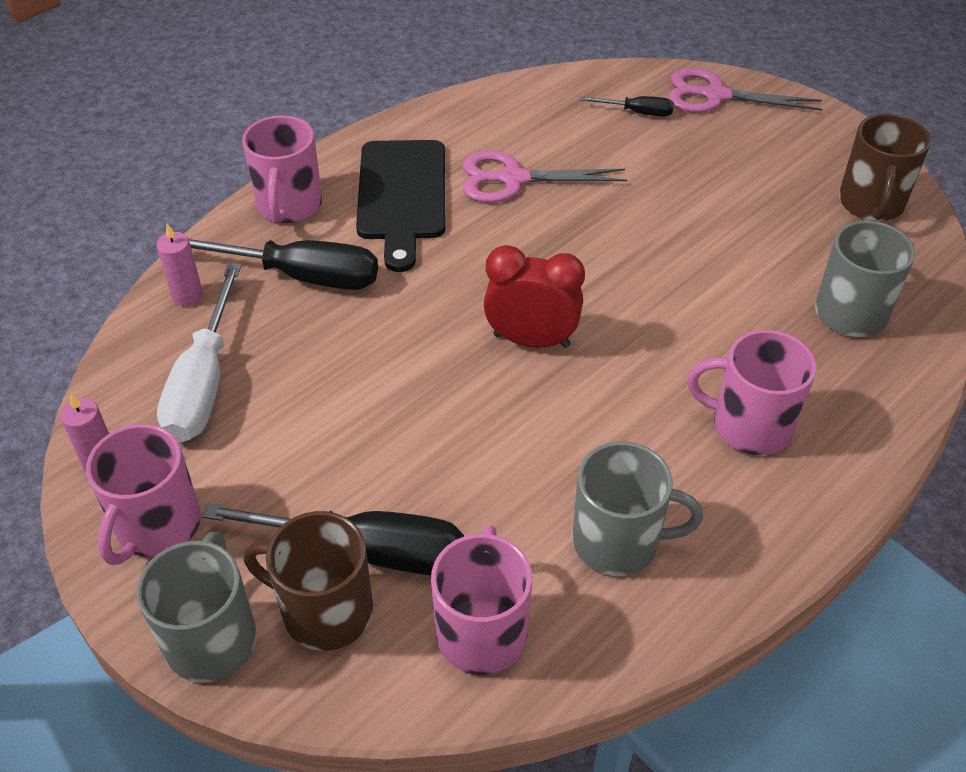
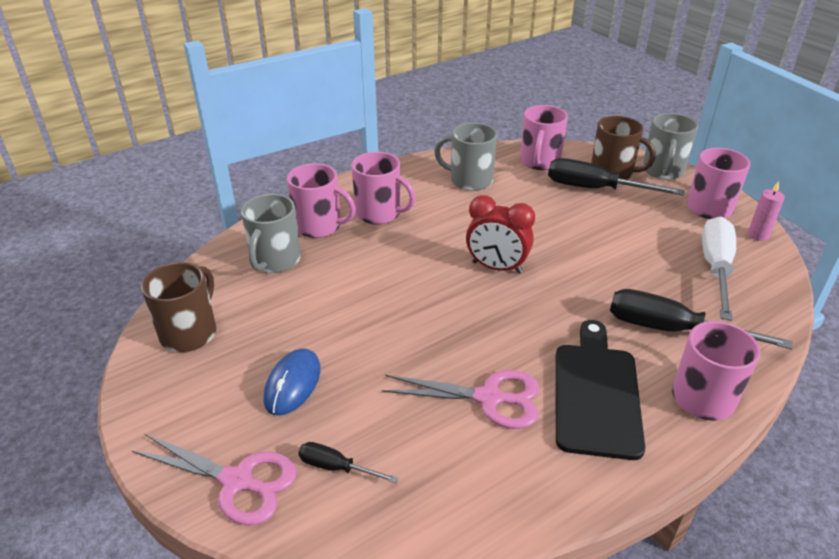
camera: 170 degrees left, 10 degrees down
pink candle [156,224,203,306] -> none
none -> blue mouse [264,348,321,415]
none -> pink mug [287,163,356,238]

